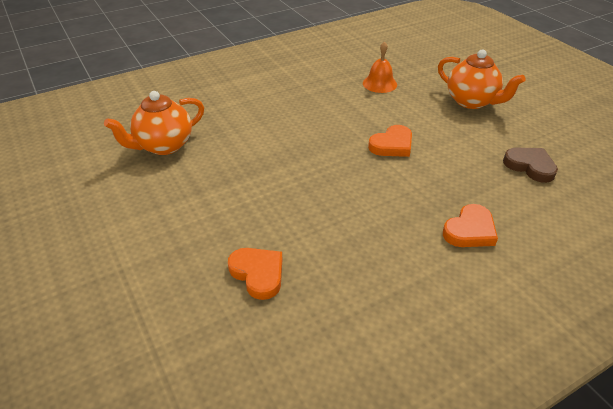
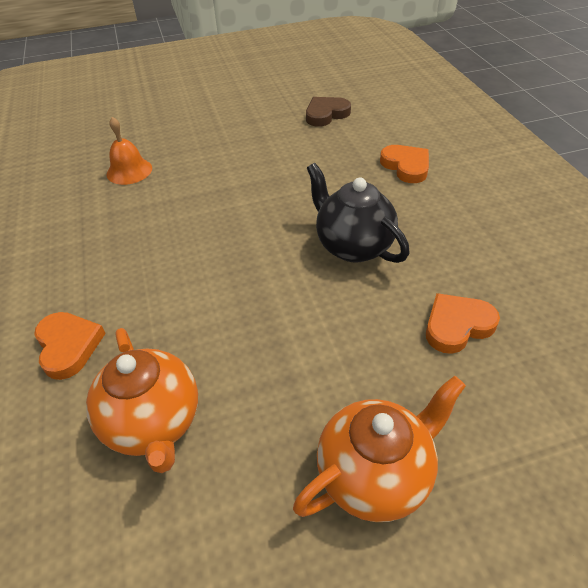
camera: 75 degrees left, 5 degrees up
orange heart [368,125,412,157] -> orange heart moved to [34,312,106,380]
orange teapot [438,49,526,109] -> orange teapot moved to [293,376,466,522]
none -> black teapot [307,163,410,263]

